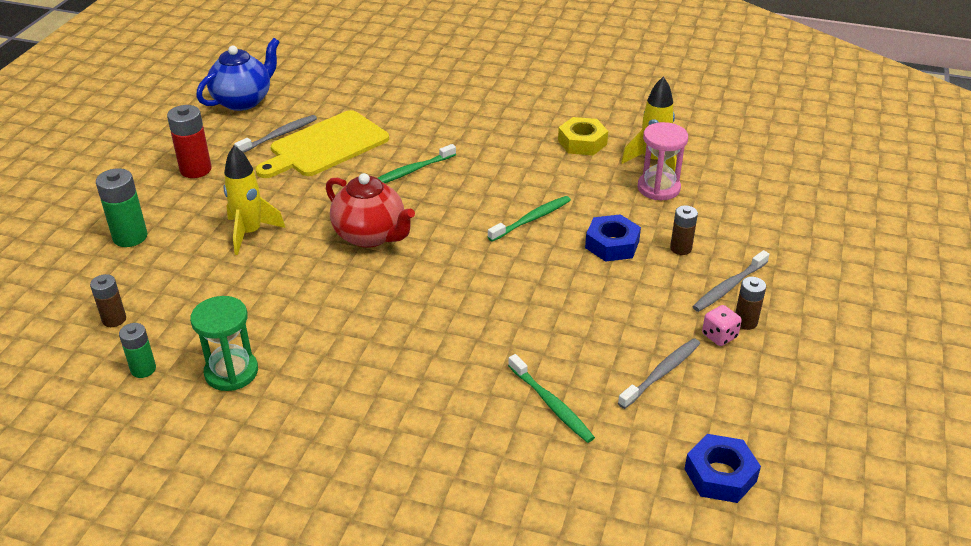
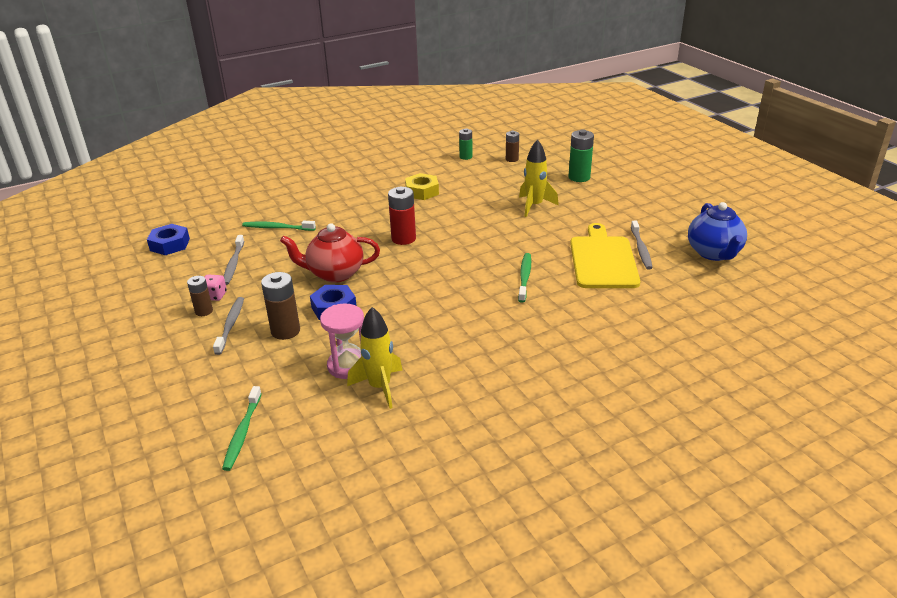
camera: 135 degrees right, 5 degrees down
red battery [167,105,211,178] -> red battery moved to [388,187,416,245]
green hourglass [190,296,258,391] -> none
red teapot [326,173,415,248] -> red teapot moved to [280,223,380,283]
green toothbrush [488,196,571,242] -> green toothbrush moved to [222,386,262,471]
yellow nut [558,117,608,155] -> yellow nut moved to [405,173,439,200]
brown battery [670,205,698,255] -> brown battery [261,272,300,340], size x1.58

